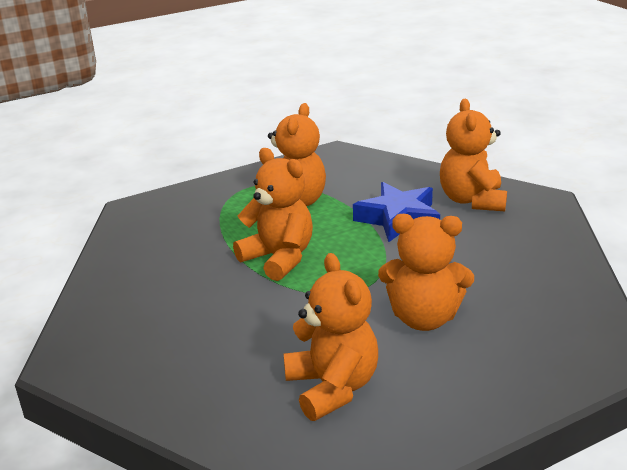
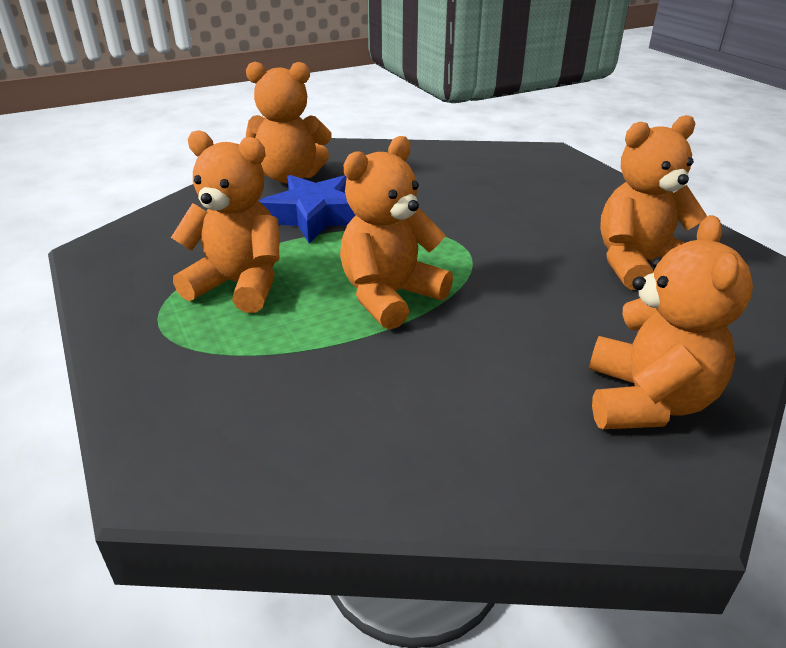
camera: 90 degrees left, 5 degrees up
orange teddy bear [378,214,474,331] -> orange teddy bear moved to [589,215,753,429]

